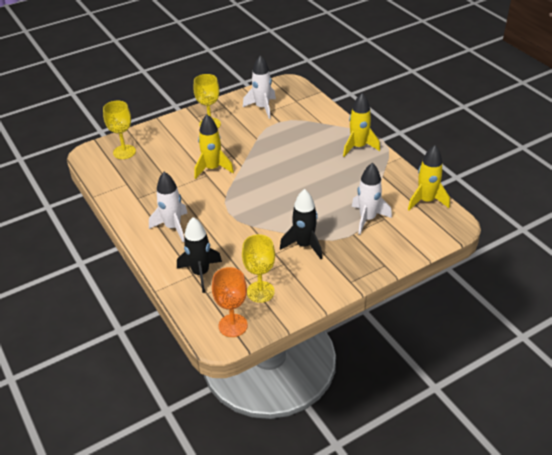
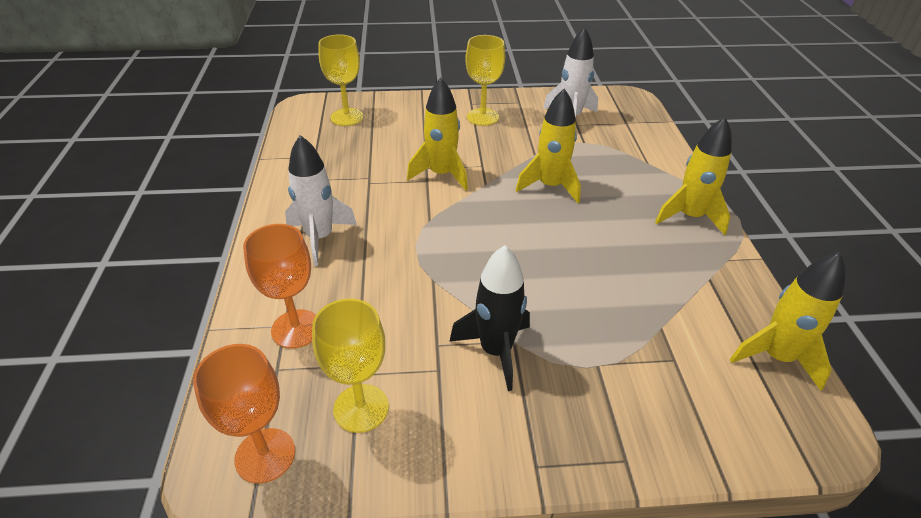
camera: 25 degrees right, 0 degrees up
black rocket [177,217,222,293] -> orange goblet [243,224,316,348]
white rocket [352,163,392,235] -> none
none -> yellow rocket [515,89,581,203]

